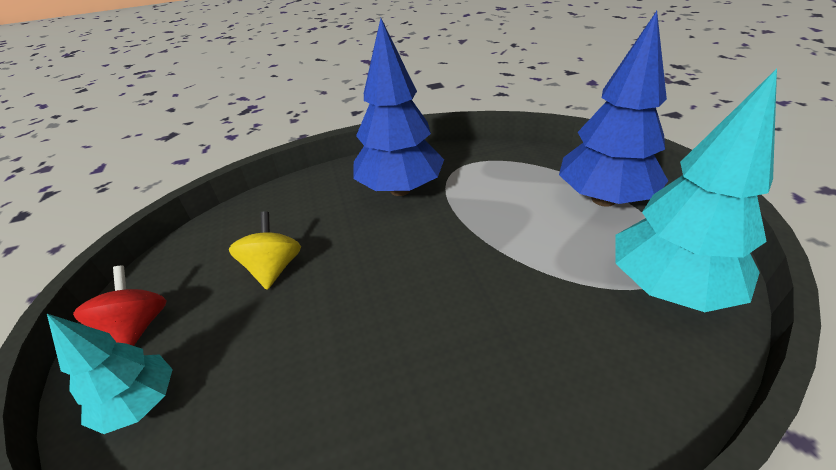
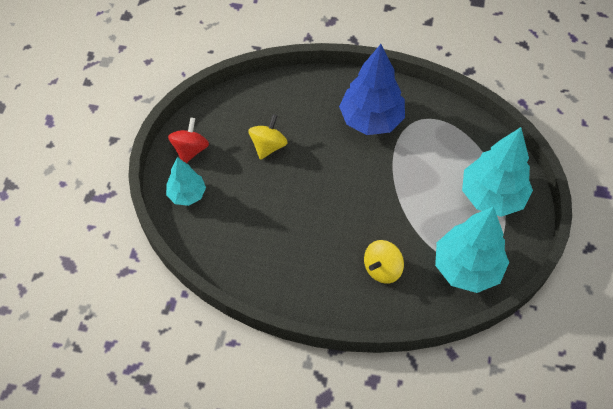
camera: 25 degrees right, 20 degrees up
blue tree [559,11,668,207] -> turquoise tree [462,127,533,217]
none -> yellow spinning top [364,240,404,284]

